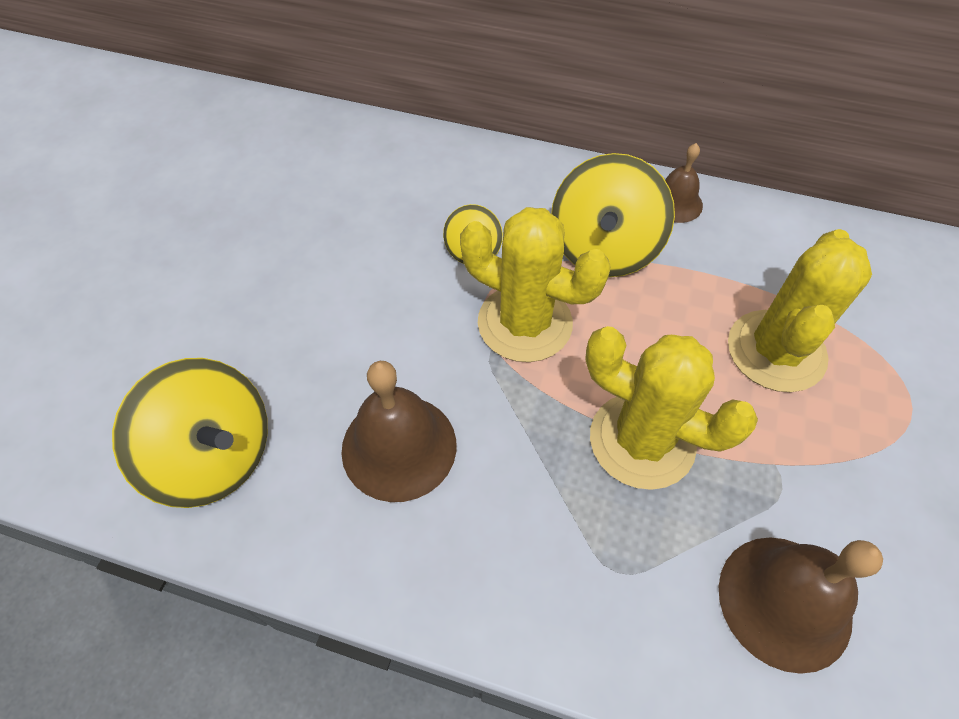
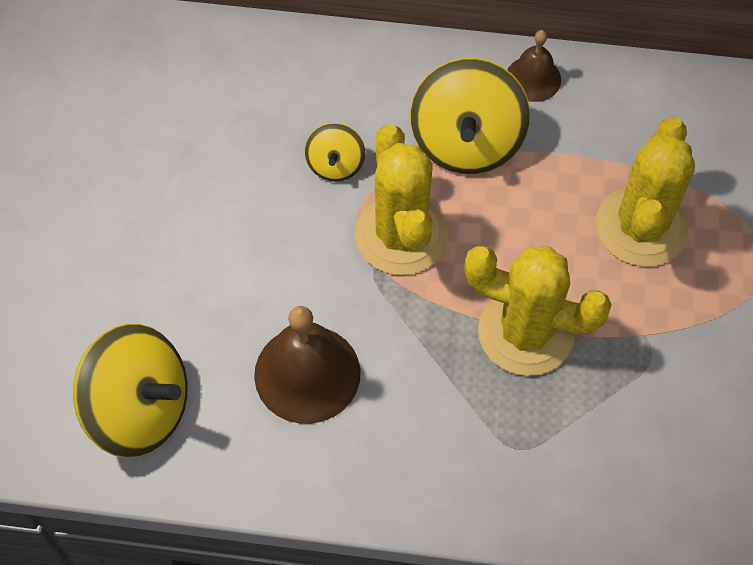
camera: 10 degrees left, 5 degrees up
yellow cactus [460,207,611,362] -> yellow cactus turned 60 degrees clockwise [355,124,448,275]
brown bell [719,537,883,674] -> none

